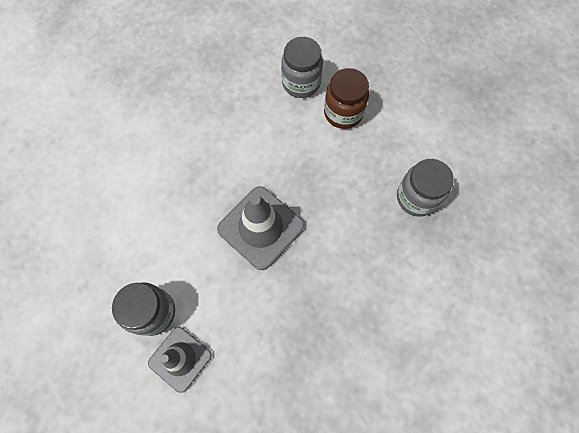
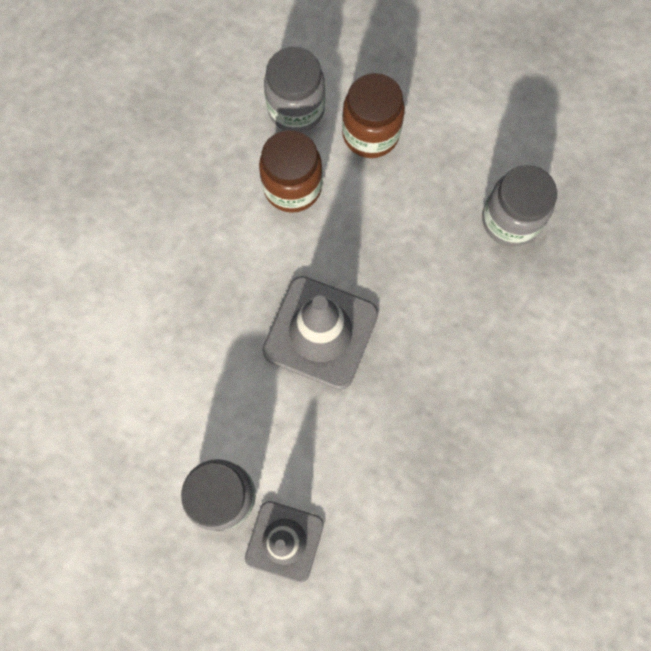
camera: 20 degrees left, 5 degrees up
none -> brown jar [259,130,323,213]

